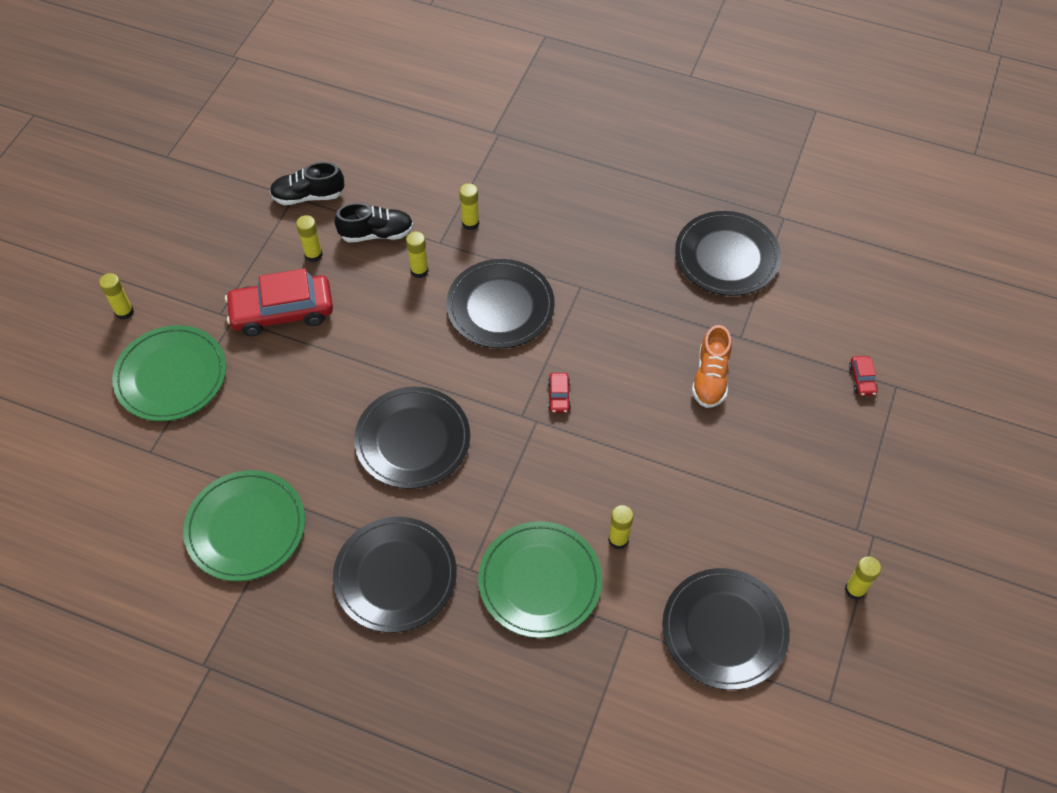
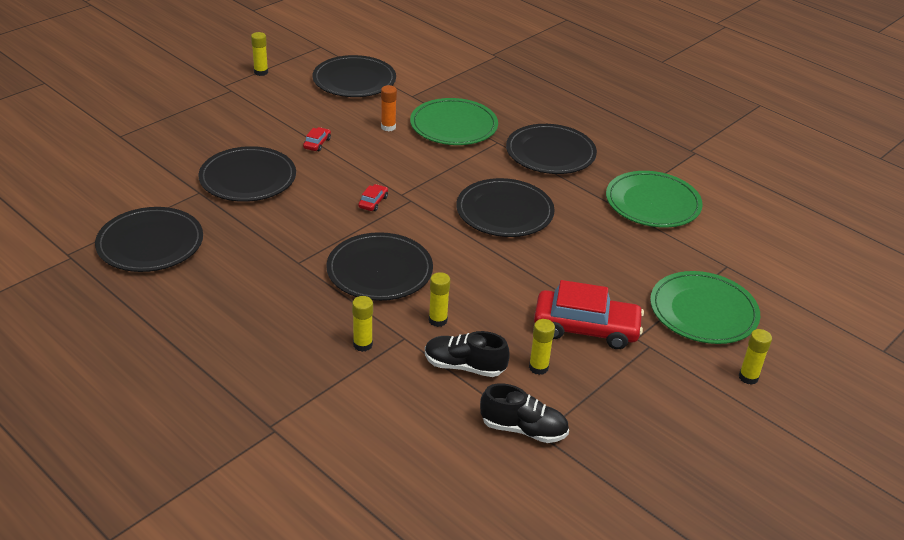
camera: 160 degrees left, 20 degrees down
yellow glue stick [608,505,633,549] -> orange glue stick [381,85,397,131]
orange shoe [692,325,732,408] -> black plate [198,146,296,202]
red car [849,356,878,396] -> red car moved to [303,127,331,151]

